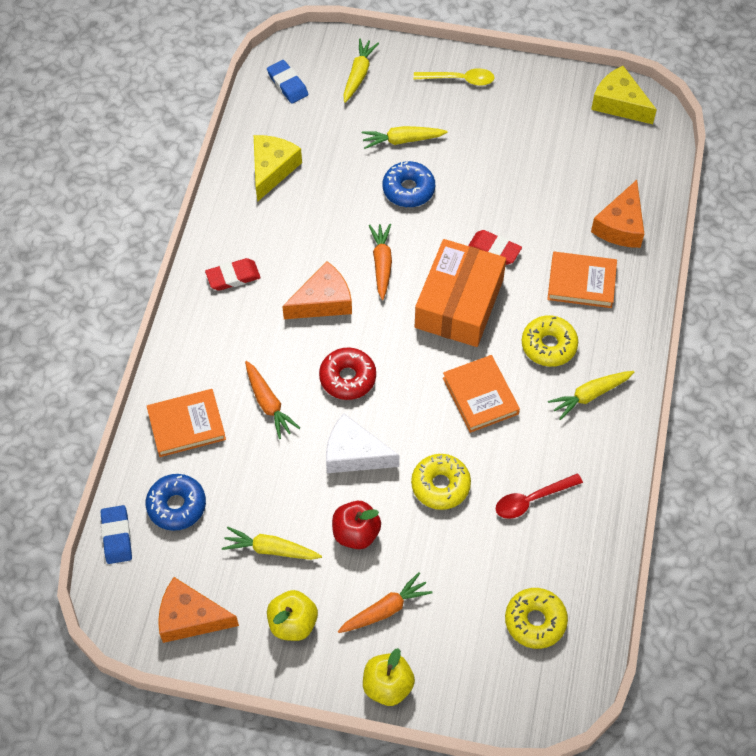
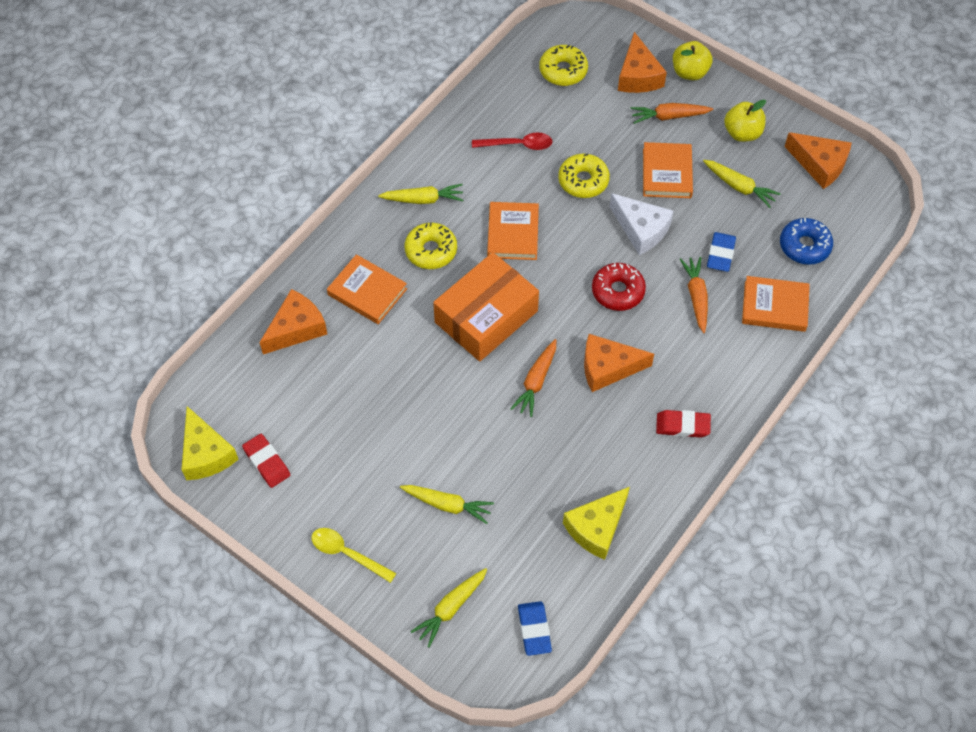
camera: 155 degrees left, 0 degrees up
blue eraser [101,505,132,564] -> blue eraser moved to [707,232,736,272]
red apple [332,501,381,549] -> orange book [643,142,693,198]
blue donut [383,161,435,207] -> none
red eraser [468,230,522,265] -> red eraser moved to [242,434,290,488]
none -> orange cheese [618,32,667,93]

